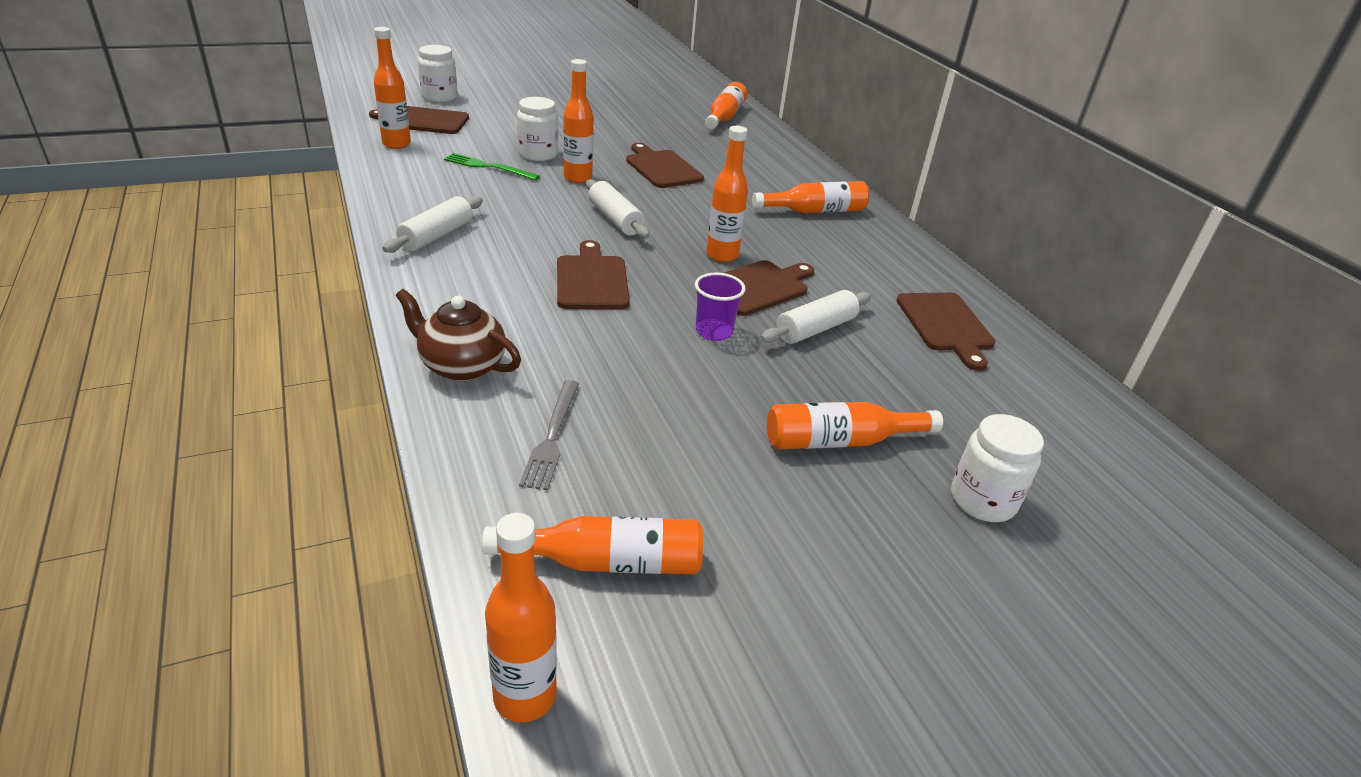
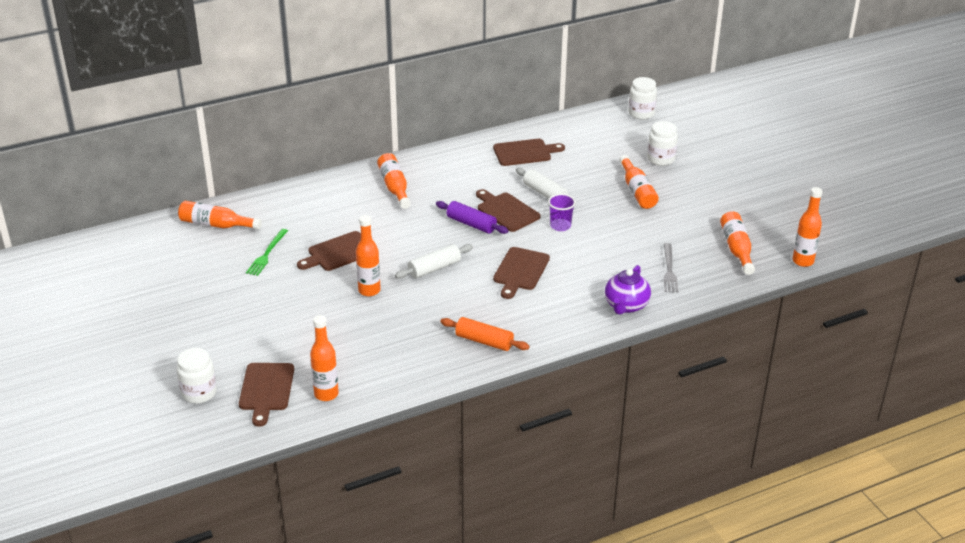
camera: 90 degrees left, 0 degrees up
white rolling pin [382,196,483,253] -> orange rolling pin [440,317,530,351]
brown teapot [395,289,521,381] -> purple teapot [605,265,651,315]
green fork [444,153,540,180] -> green fork moved to [246,229,288,276]
white jar [517,97,558,161] -> white jar moved to [628,77,657,119]
grey fork [519,380,579,491] -> grey fork turned 90 degrees clockwise [664,243,678,293]
brown cutting board [557,240,630,309] -> brown cutting board turned 60 degrees counterclockwise [493,247,550,299]
orange bottle [707,126,748,262] -> purple rolling pin [436,201,508,234]

